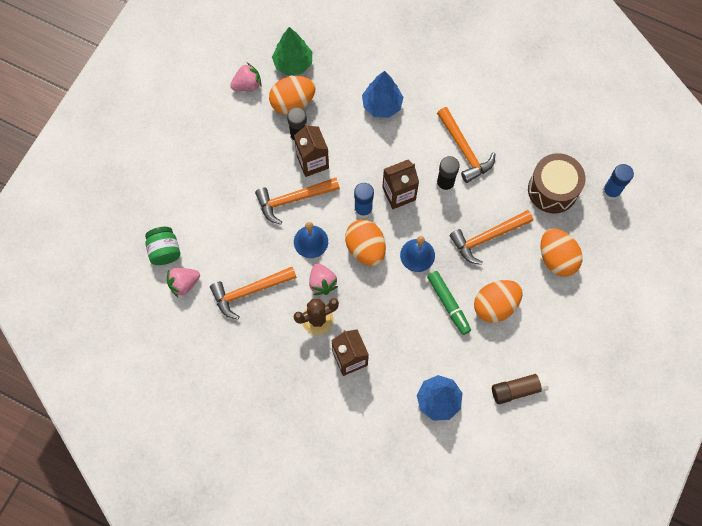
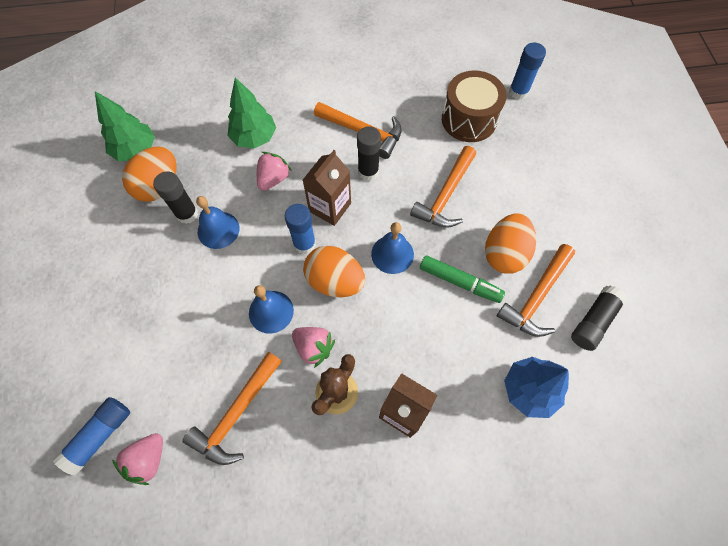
camera: 35 degrees left, 5 degrees down
green jar [145,227,180,265] -> blue glue stick [53,397,130,476]
pink strawberry [230,62,262,91] -> pink strawberry moved to [257,152,291,191]
orange hammer [255,178,340,225] -> orange hammer moved to [497,244,575,337]
brown carton [294,124,329,177] -> blue bell [196,196,239,249]
blue tree [362,71,404,118] -> green tree [228,77,276,148]
brown glue stick [492,372,549,404] -> black glue stick [571,286,627,351]
orange egg [541,228,583,277] -> none

